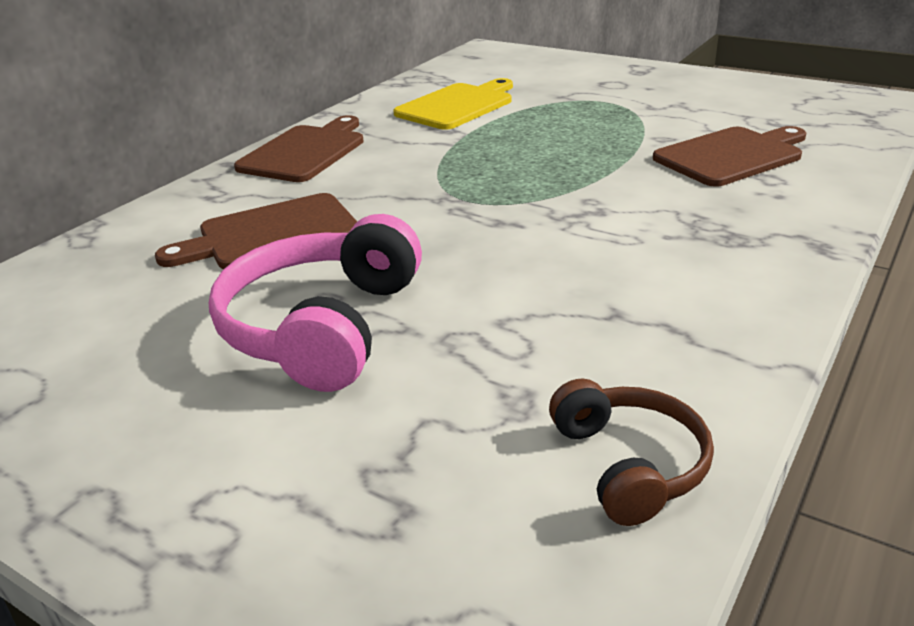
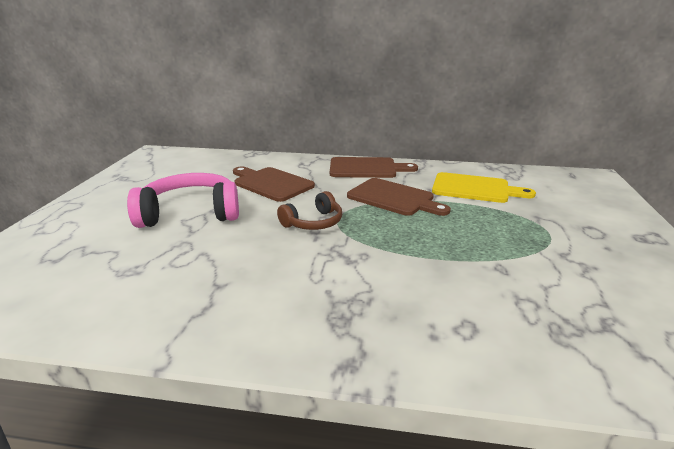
camera: 65 degrees right, 5 degrees down
brown headphones [549,378,714,526] -> brown headphones moved to [277,191,342,230]
brown cutting board [653,126,807,187] -> brown cutting board moved to [347,178,451,216]

